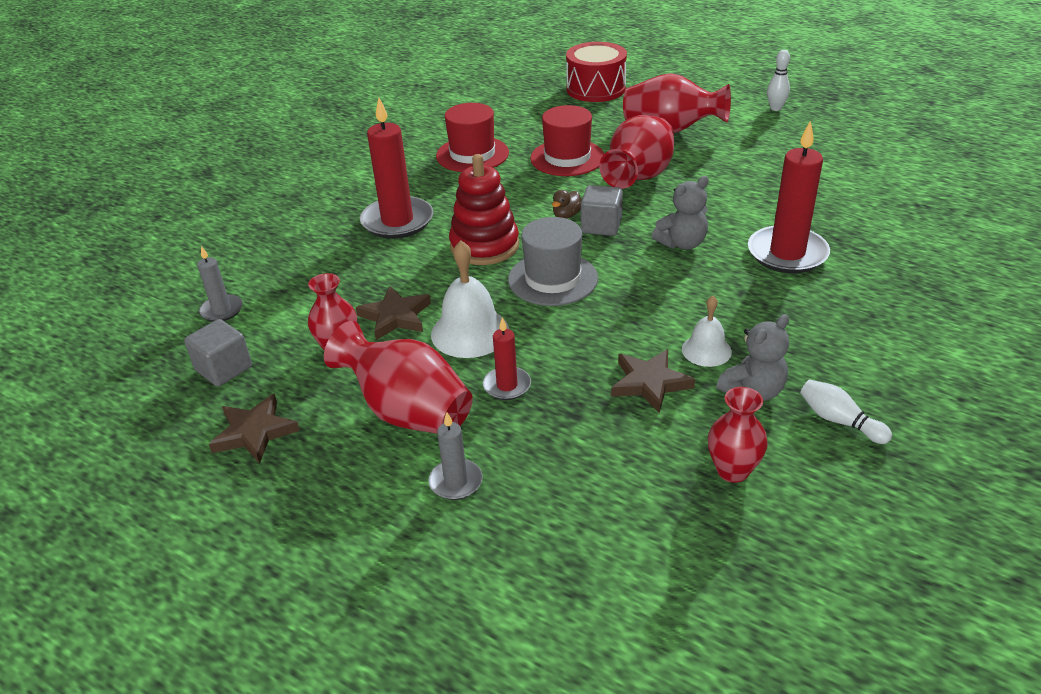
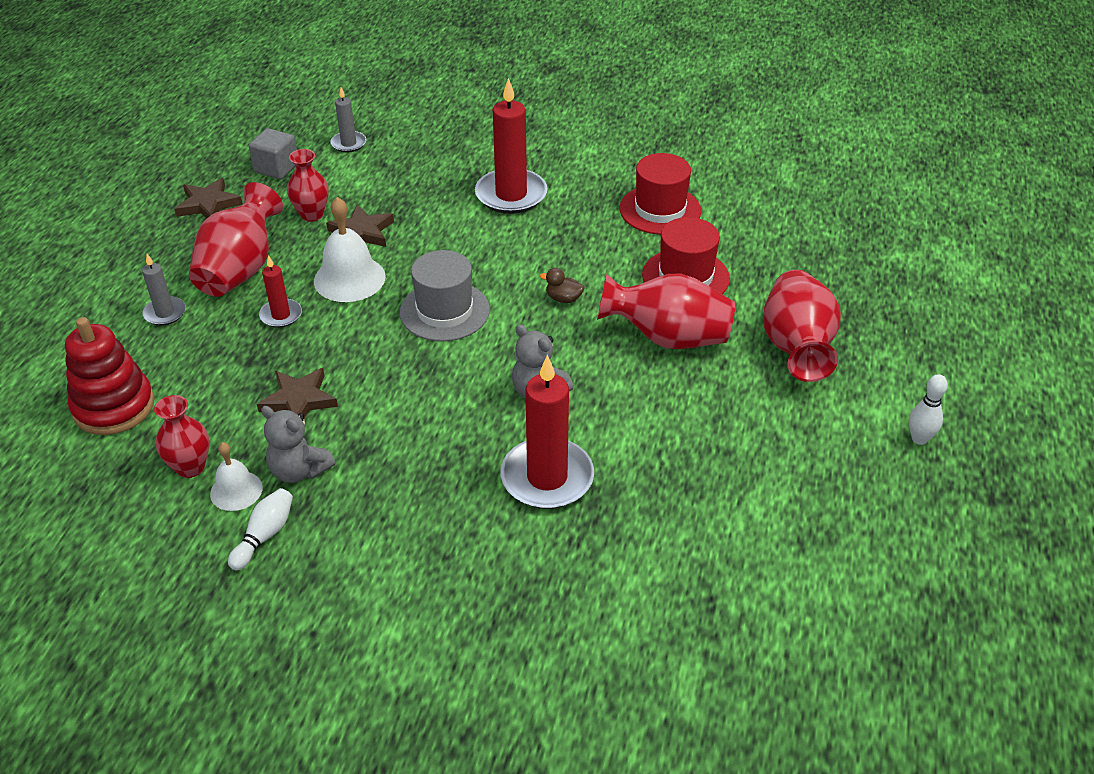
camera: 70 degrees right, 5 degrees up
red stacking toy [449,154,519,265] -> red stacking toy moved to [65,317,154,435]
red drum [566,42,627,102] -> none
grey cube [581,185,623,236] -> none
white bell [682,296,732,367] -> white bell moved to [210,442,263,511]

